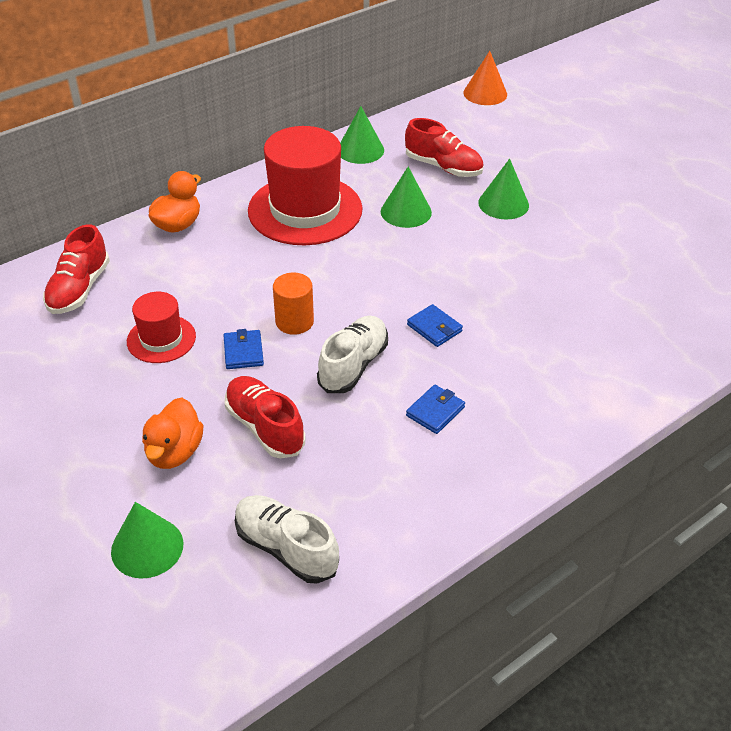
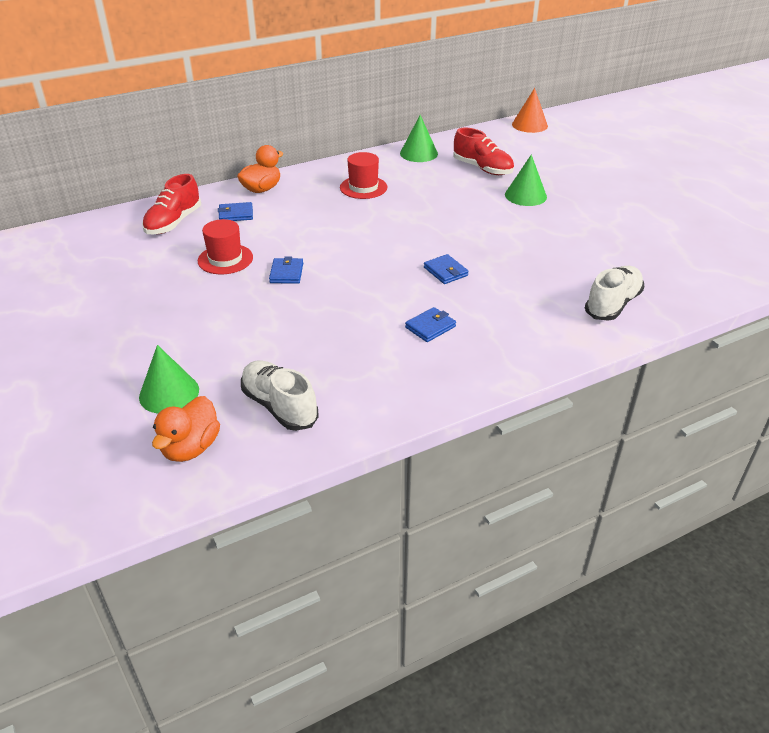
camera: 10 degrees right, 5 degrees down
orange duck [142,398,204,469] -> orange duck moved to [152,396,220,462]
red shoe [225,376,305,458] -> none
red hat [248,126,363,245] -> red hat [340,152,387,199], size x0.52
orange cylinder [273,273,314,335] -> none
white shoe [317,316,388,393] -> white shoe moved to [585,266,644,321]
green cone [381,167,432,228] -> none
none -> blue wallet [218,202,253,221]

